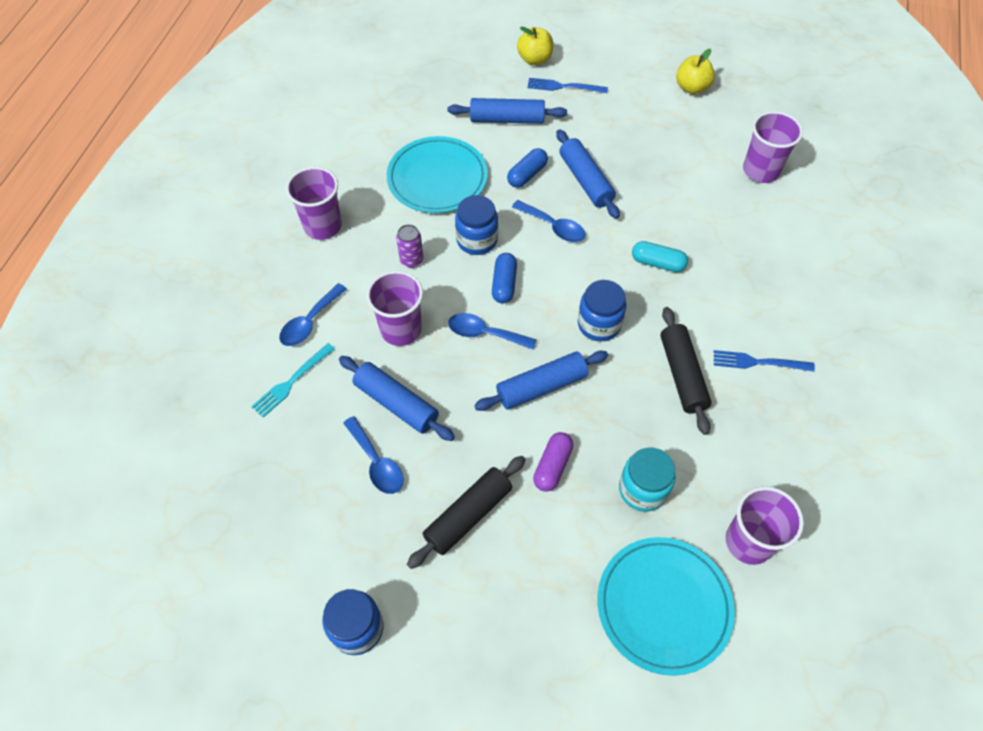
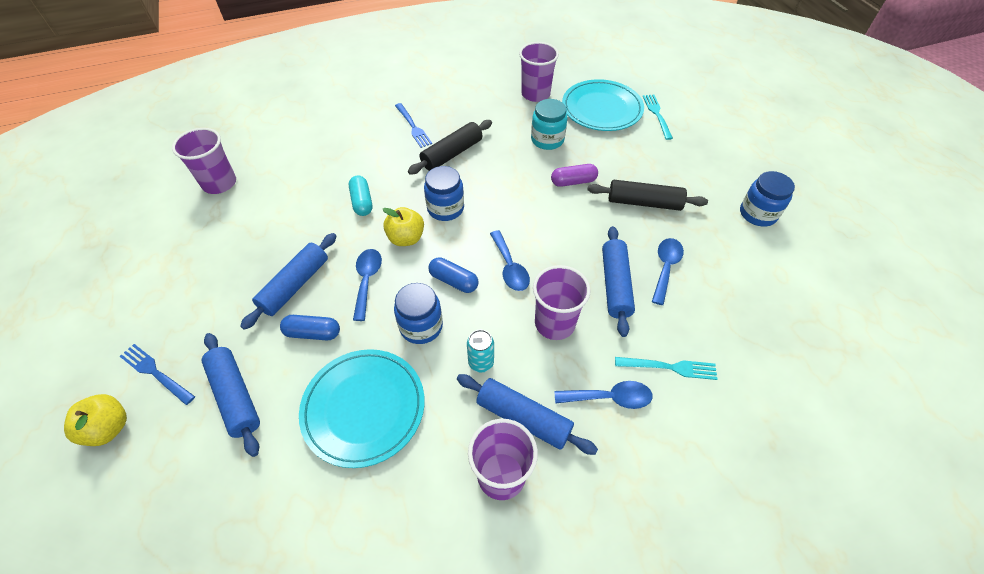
camera: 125 degrees left, 5 degrees down
purple can [396,224,423,268] -> turquoise can [467,330,494,373]
blue rolling pin [474,351,608,411] -> blue rolling pin moved to [457,374,598,455]
blue capsule [492,253,517,304] -> blue capsule turned 60 degrees clockwise [428,257,479,293]
blue fork [527,78,608,93] -> blue fork turned 150 degrees clockwise [119,344,195,405]
yellow apple [676,49,715,94] -> yellow apple moved to [383,207,424,246]
none -> turquoise fork [643,94,673,140]

